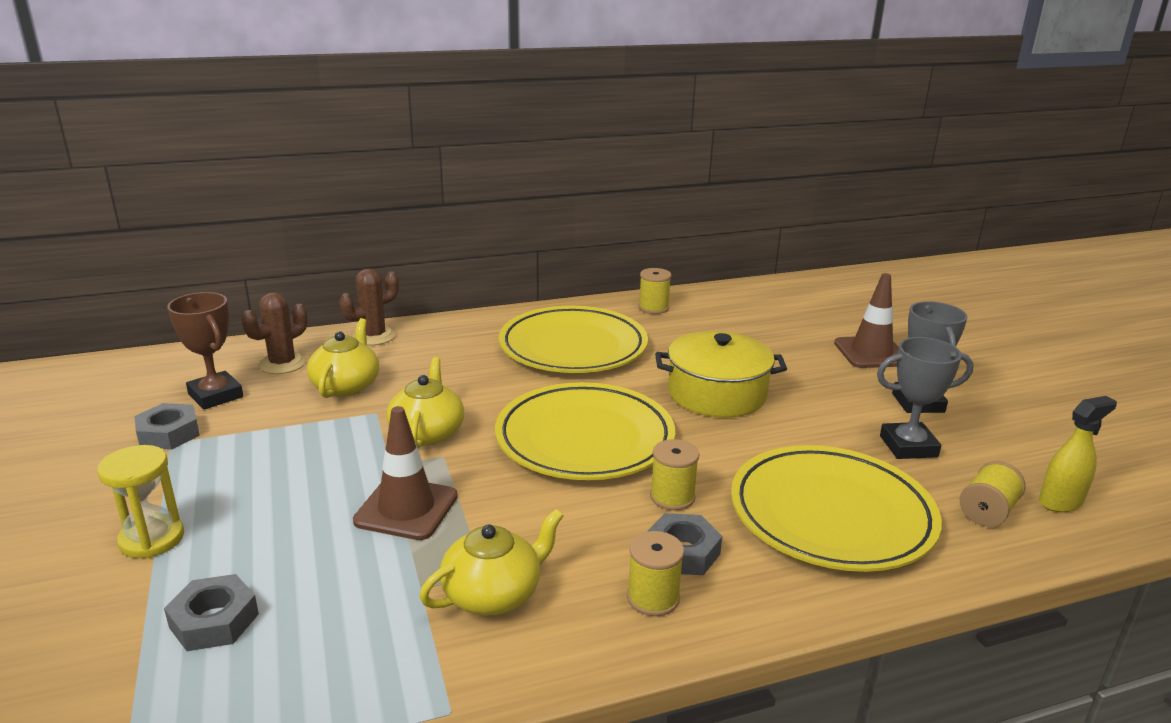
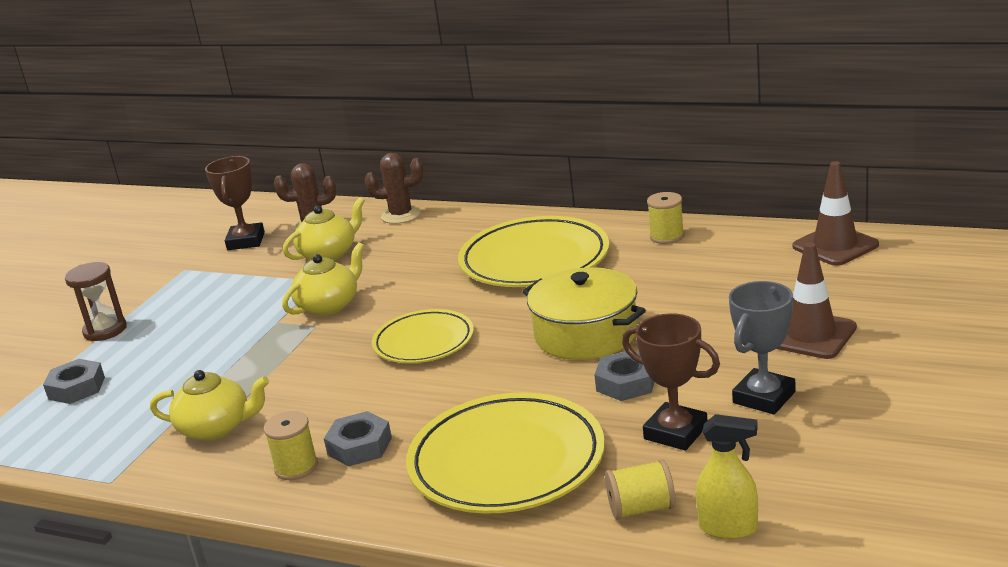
camera: 45 degrees right, 0 degrees up
yellow hourglass [97,445,184,558] -> brown hourglass [65,262,127,341]
grey nut [134,403,200,450] -> grey nut moved to [595,351,654,401]
brown traffic cone [353,406,458,540] -> brown traffic cone moved to [792,161,879,266]
yellow plate [495,382,675,480] -> yellow plate [372,309,474,363], size x0.61
yellow spool [650,439,699,510] -> none
grey trophy [877,337,974,459] -> brown trophy [622,313,720,451]

